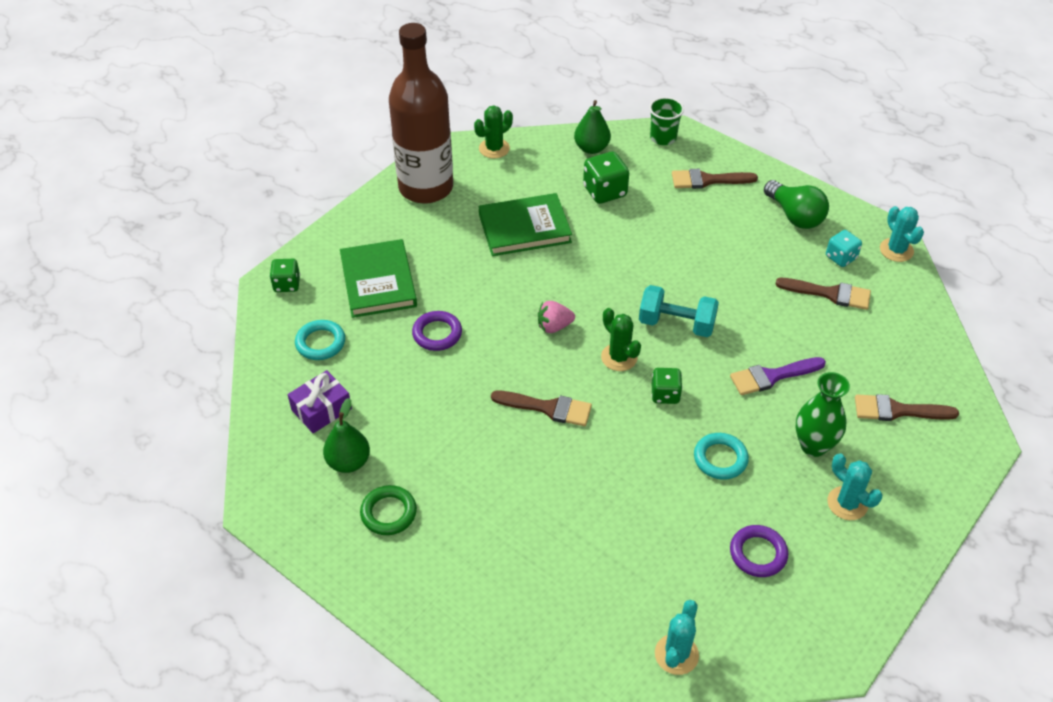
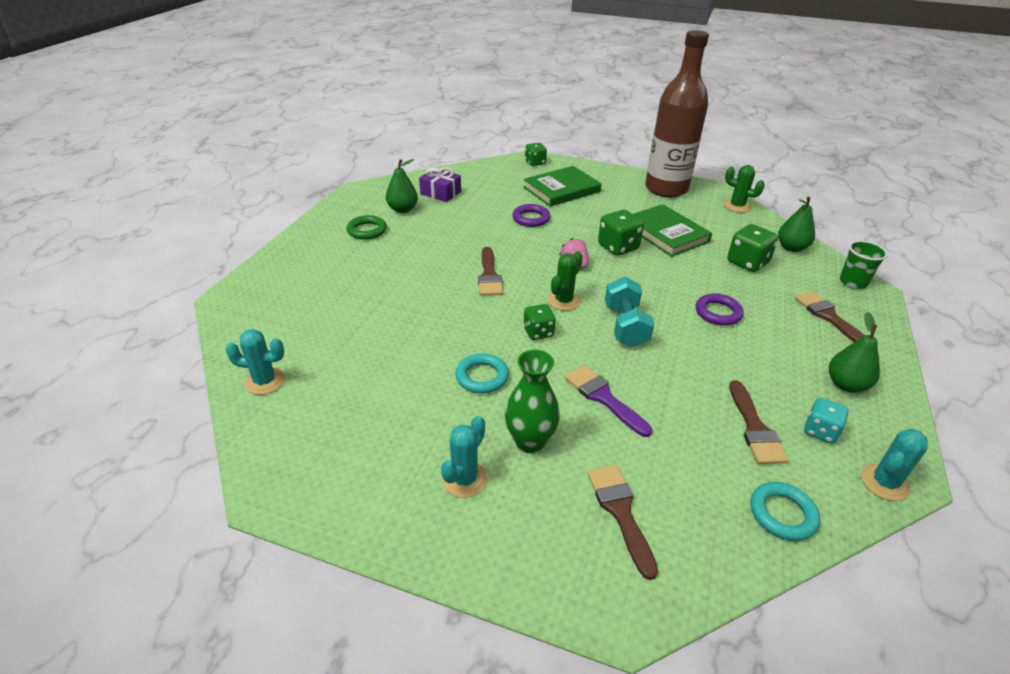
camera: 70 degrees right, 10 degrees down
turquoise ring [295,320,345,360] -> turquoise ring moved to [751,482,820,541]
purple ring [730,525,788,577] -> purple ring moved to [696,293,744,326]
green light bulb [764,180,829,229] -> green pear [829,312,880,393]
none -> green dice [598,210,644,256]

